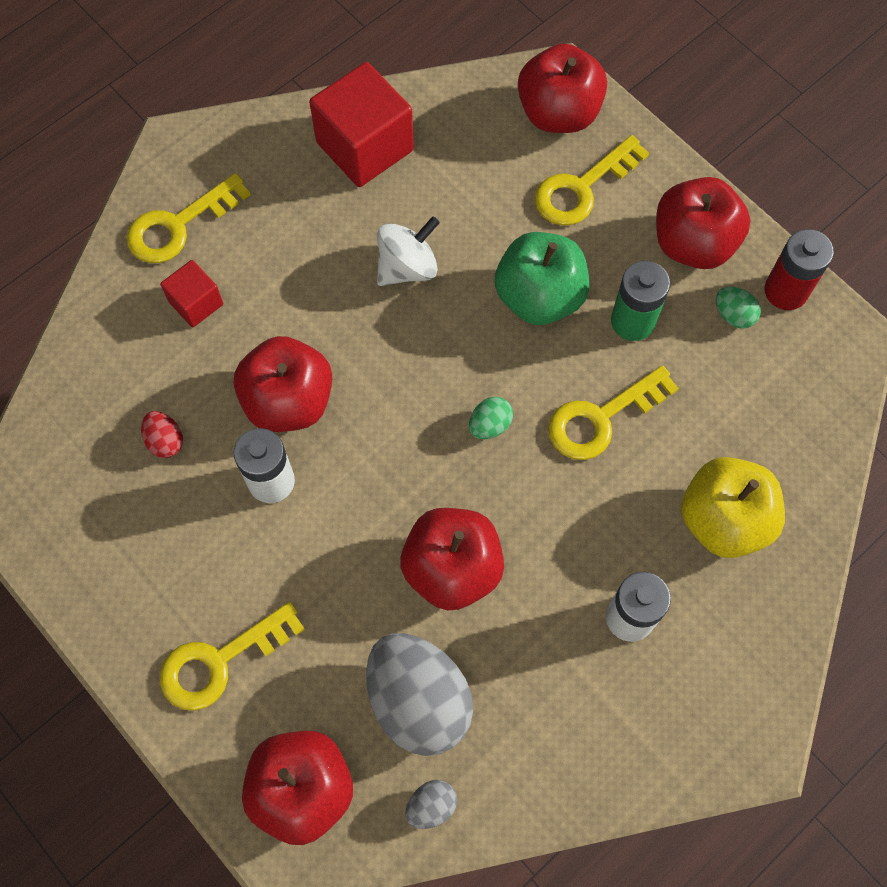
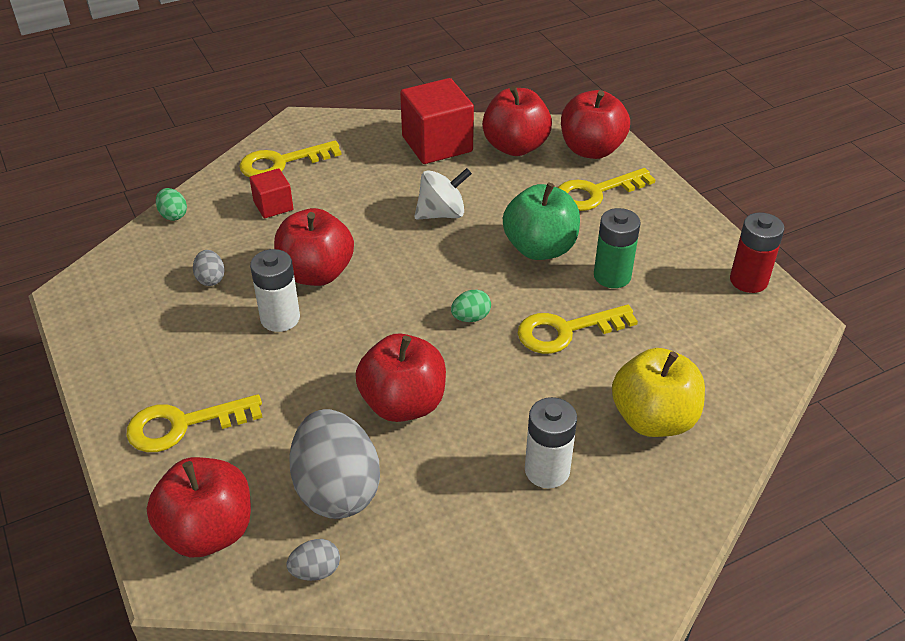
camera: 15 degrees right, 25 degrees down
red egg [141,411,183,458] -> grey egg [193,250,225,286]
red apple [656,177,751,269] -> red apple moved to [482,86,552,156]
green egg [716,287,761,329] -> green egg moved to [156,188,187,221]

